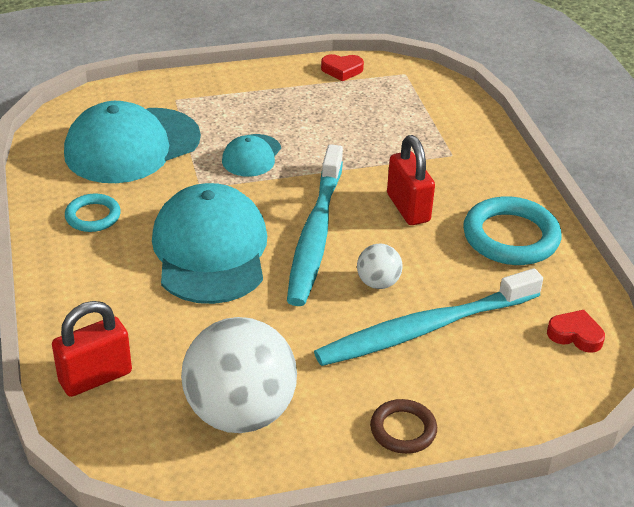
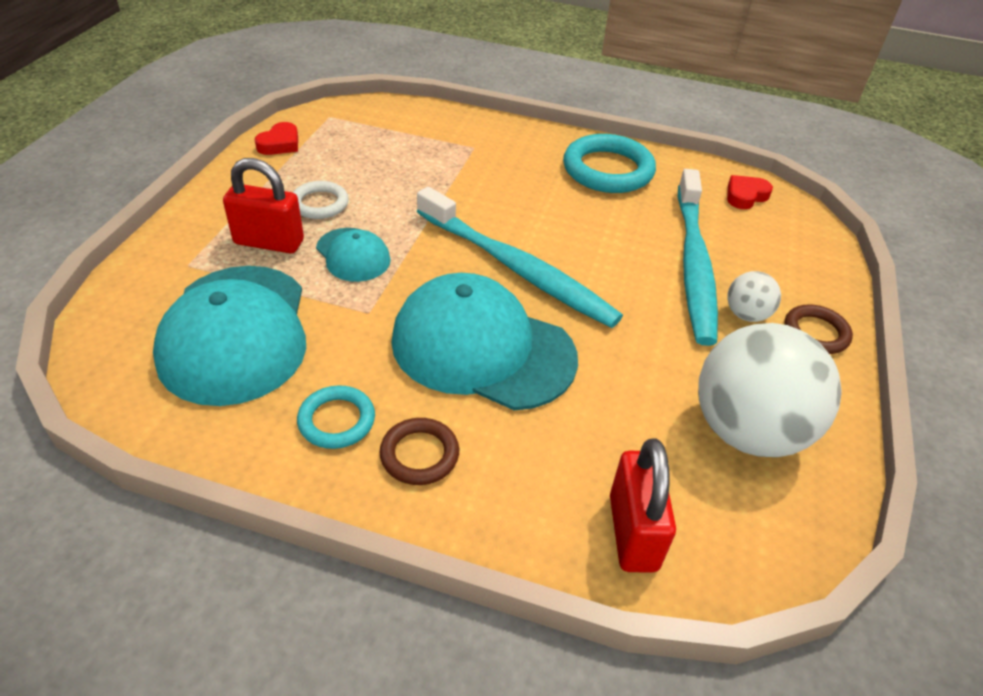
camera: 60 degrees left, 5 degrees up
white ball [357,244,403,289] -> white ball moved to [727,271,781,322]
red padlock [387,135,435,225] -> red padlock moved to [223,158,304,253]
none -> white ring [293,181,349,219]
none -> brown ring [380,418,459,485]

